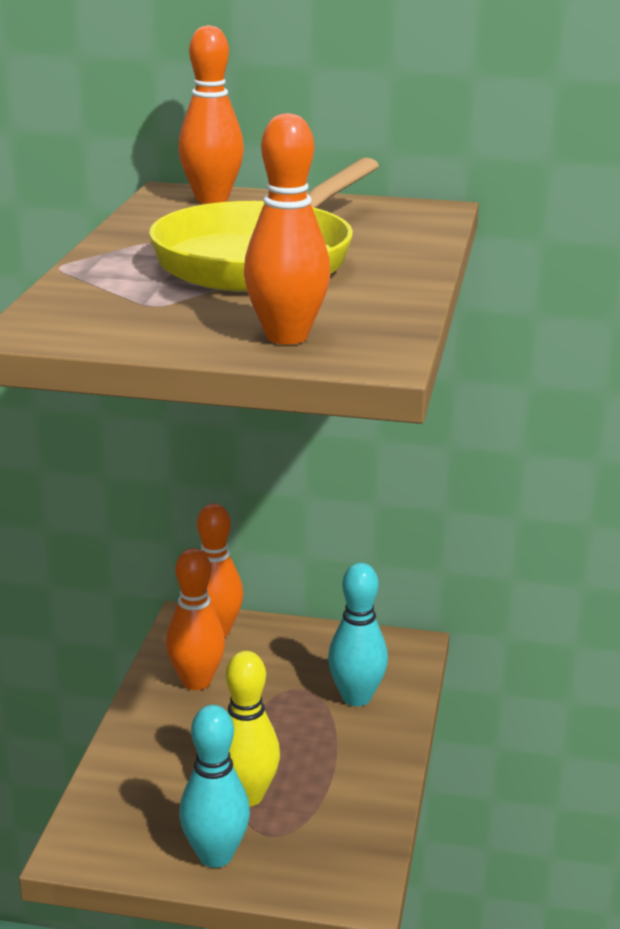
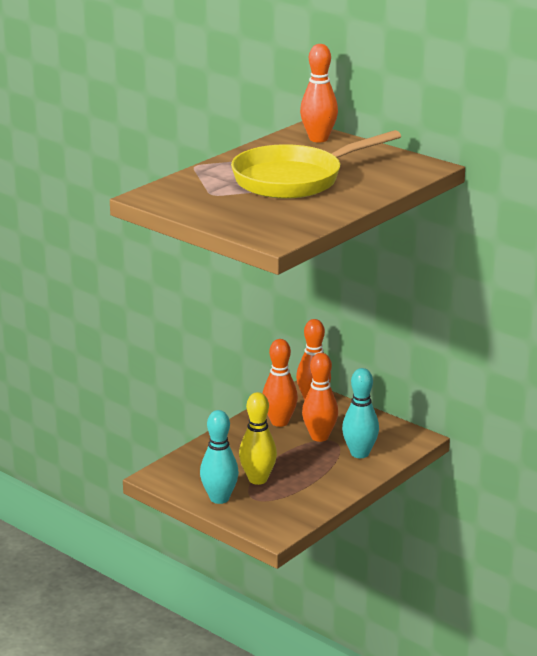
camera: 30 degrees right, 0 degrees up
orange bowling pin [244,113,331,344] -> orange bowling pin moved to [302,353,338,442]

